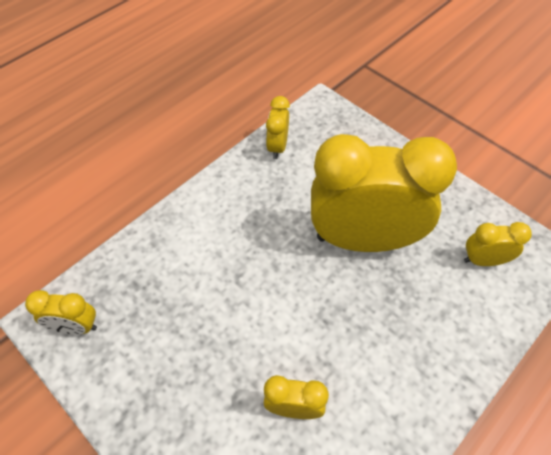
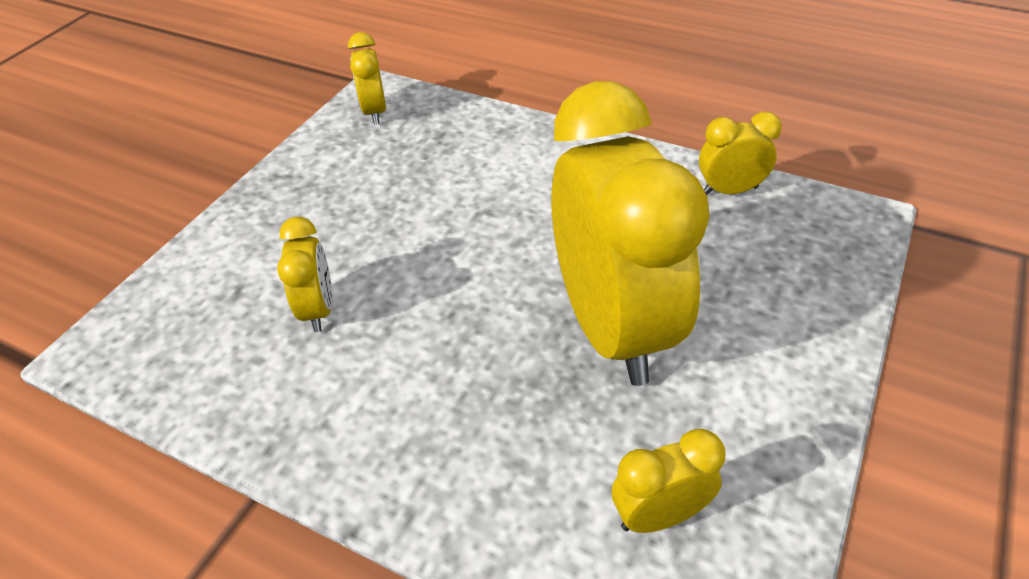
camera: 75 degrees right, 10 degrees down
yellow clock [464,222,532,266] -> yellow clock turned 90 degrees counterclockwise [612,429,725,533]

